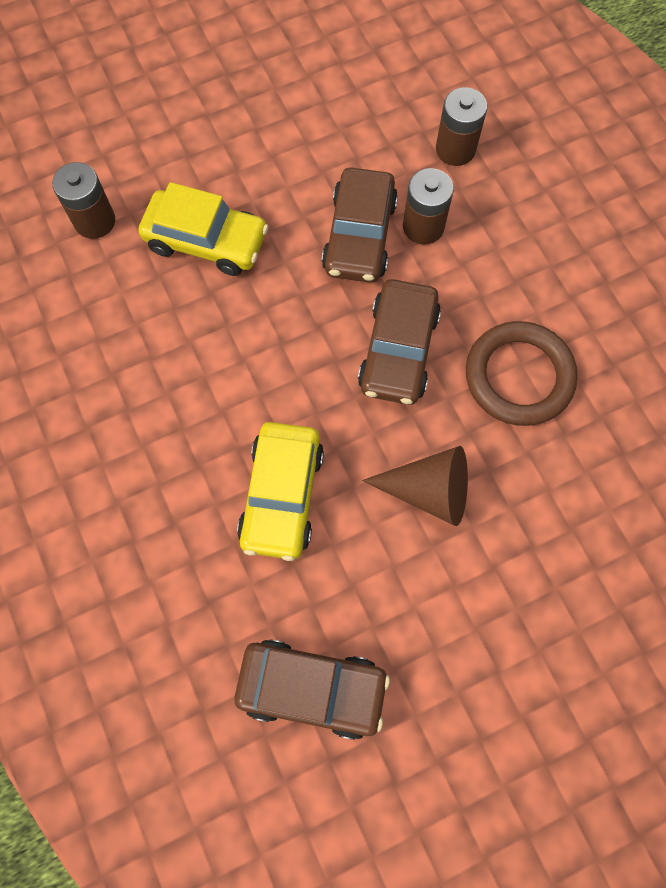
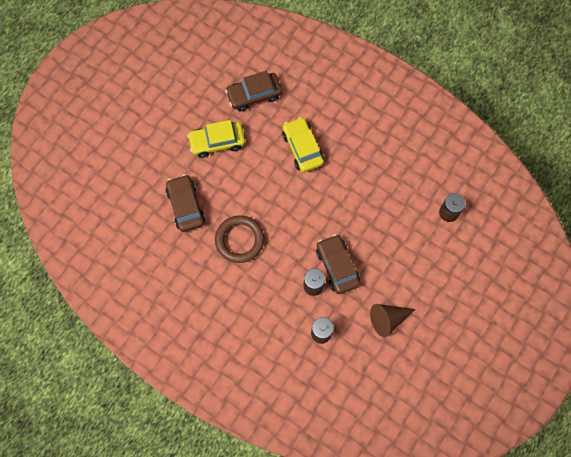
camera: 150 degrees right, 0 degrees up
yellow car [138,182,269,276] -> yellow car moved to [187,120,245,158]
brown car [358,279,441,405] -> brown car moved to [166,174,205,232]
brown cone [362,446,468,526] -> brown cone moved to [370,304,416,337]

